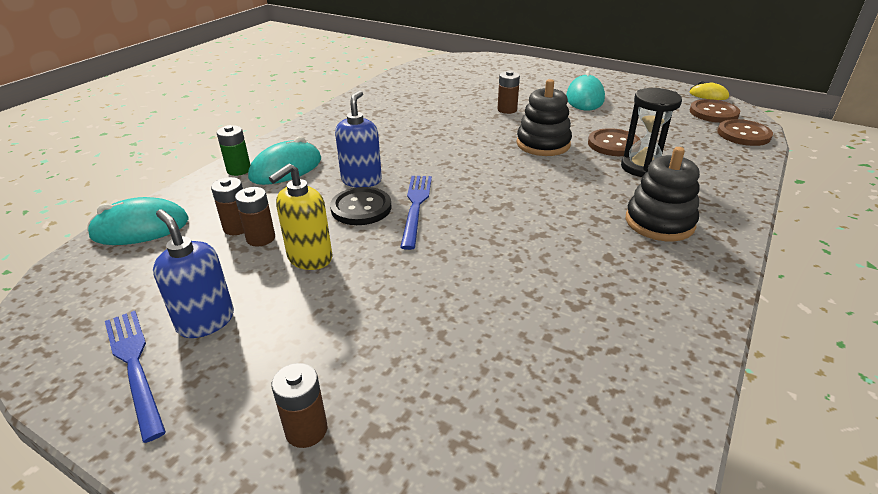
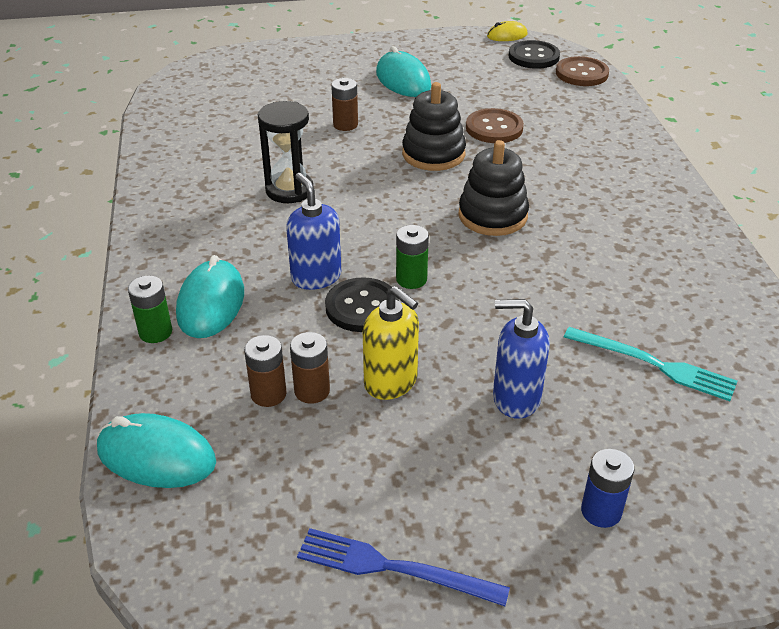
camera: 40 degrees left, 5 degrees up
turquoise mouse [87,197,189,245] -> turquoise mouse turned 75 degrees clockwise [97,413,216,488]
blue soap dispenser [153,209,234,338] -> blue soap dispenser moved to [493,299,550,419]
yellow soap dispenser [269,164,333,270] -> yellow soap dispenser turned 45 degrees counterclockwise [363,286,419,400]
brown battery [271,363,327,448] -> blue battery [581,449,634,528]
blue fork [400,176,432,250] -> green battery [396,225,429,289]
black hourglass [621,88,682,177] -> black hourglass moved to [258,101,313,203]
black stacking toy [626,147,700,241] -> black stacking toy moved to [458,140,529,236]
brown button [690,99,740,123] -> black button [508,40,560,69]
none -> turquoise fork [564,327,737,401]

